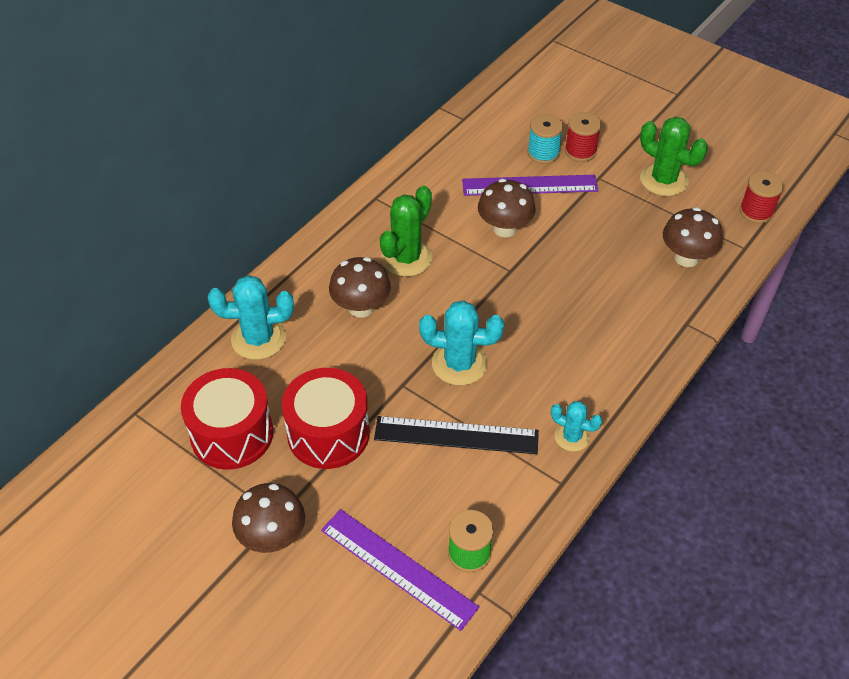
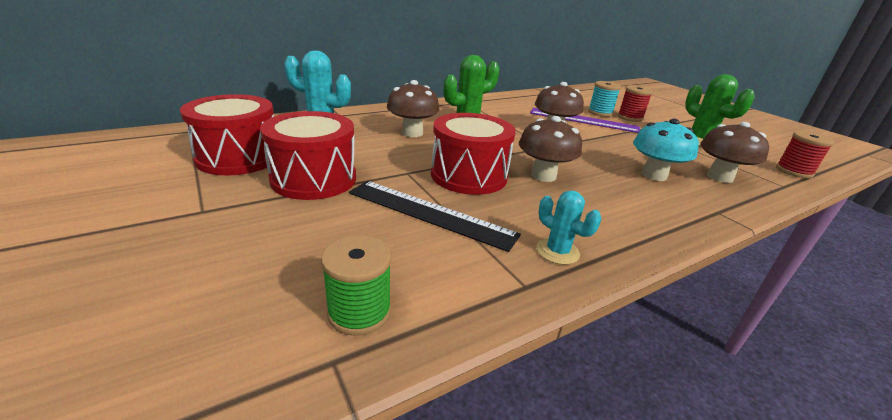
camera: 20 degrees right, 20 degrees down
brown mushroom [232,483,305,553] -> brown mushroom moved to [519,116,582,182]
purple ruler [321,509,479,631] -> none
turquoise cactus [419,300,504,386] -> red drum [431,113,516,195]
none -> turquoise mushroom [633,119,699,181]

